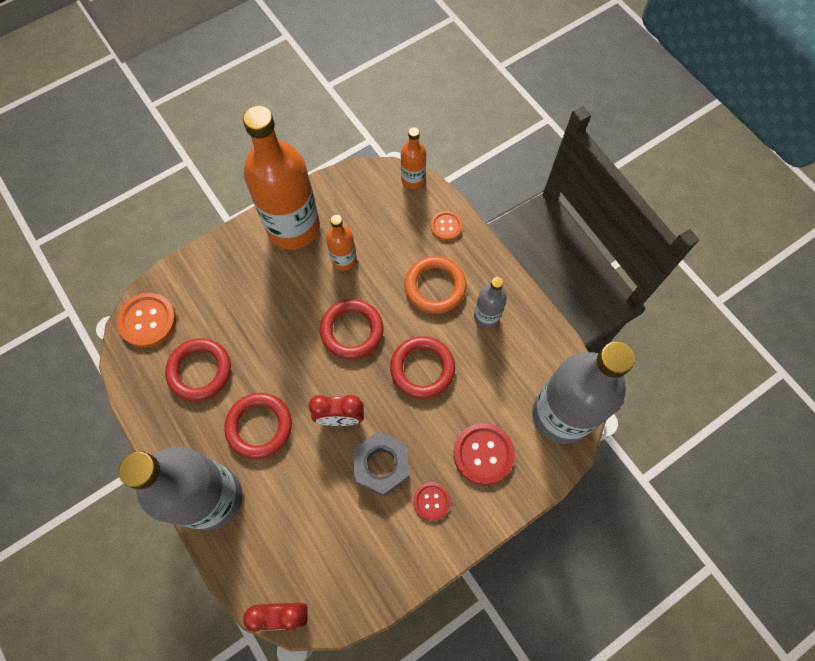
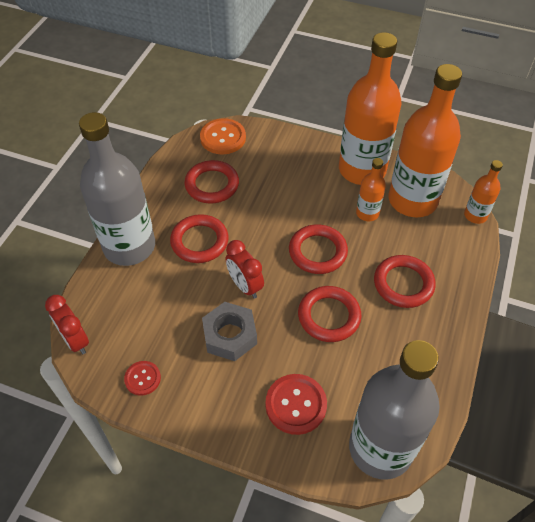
camera: 55 degrees right, 15 degrees down
orange ring [404,256,467,314] -> red ring [374,255,436,308]
red button [413,482,450,521] -> red button moved to [124,361,161,396]
orange button [431,211,463,241] -> none
grey bottle [474,277,507,328] -> none
none -> orange bottle [389,64,462,217]

